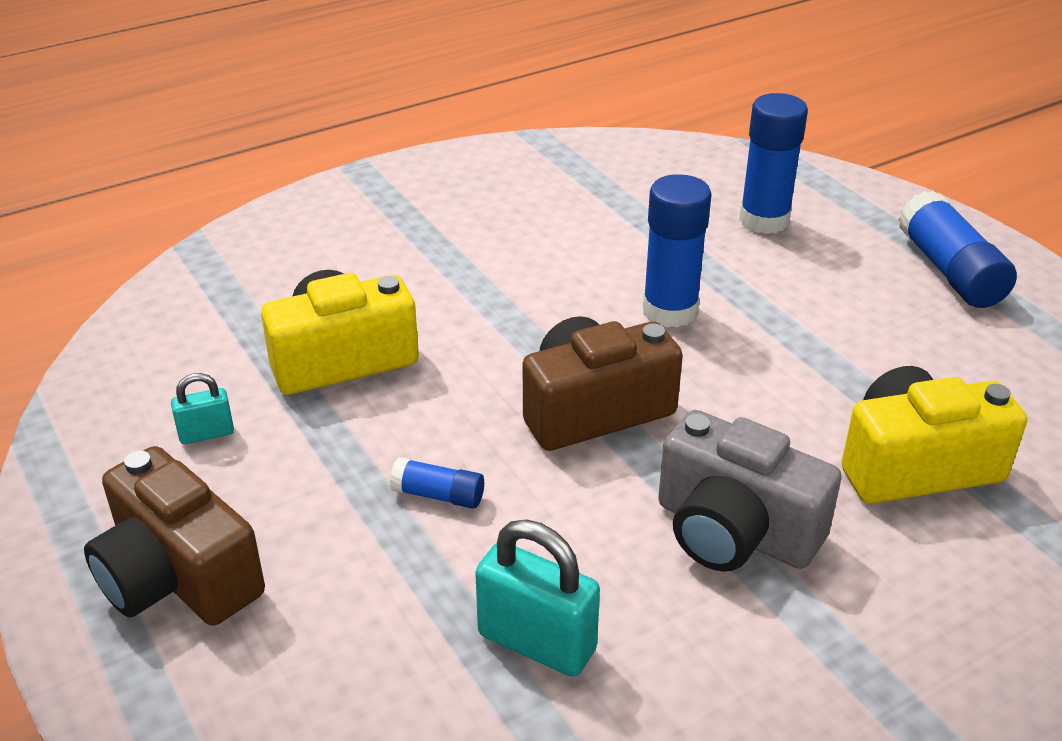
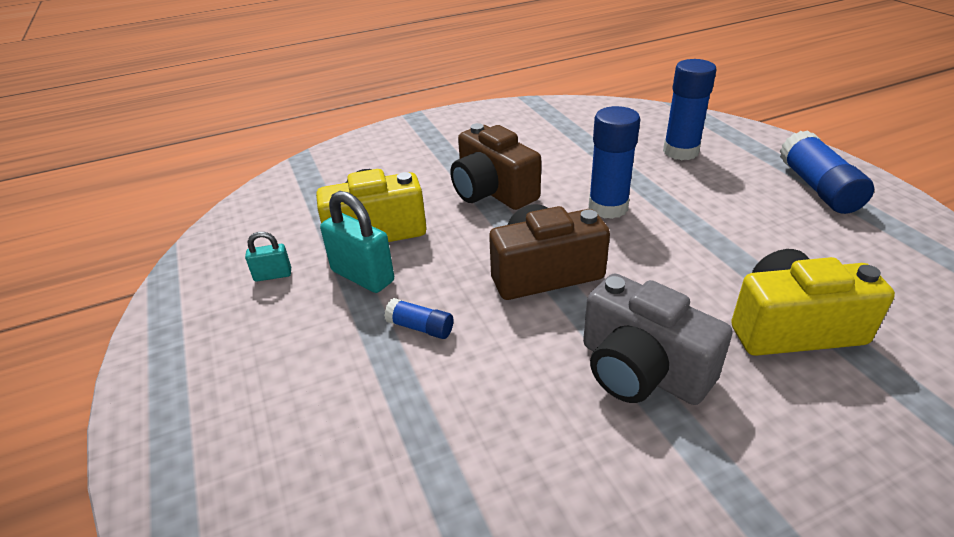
camera: 10 degrees right, 0 degrees up
brown camera [84,446,265,626] -> brown camera moved to [450,123,541,210]
turquoise padlock [475,520,600,677] -> turquoise padlock moved to [320,191,394,293]

